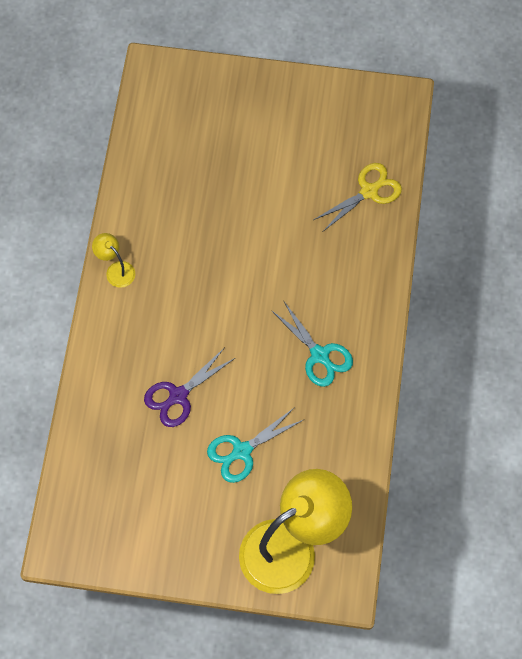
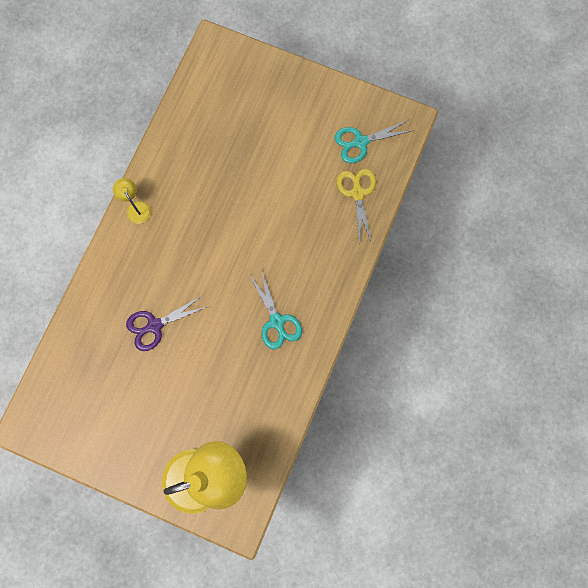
camera: 15 degrees right, 10 degrees up
turquoise scissors [207,407,303,483] -> turquoise scissors moved to [335,120,411,163]
yellow scissors [314,163,402,231] -> yellow scissors turned 75 degrees counterclockwise [337,169,376,243]

